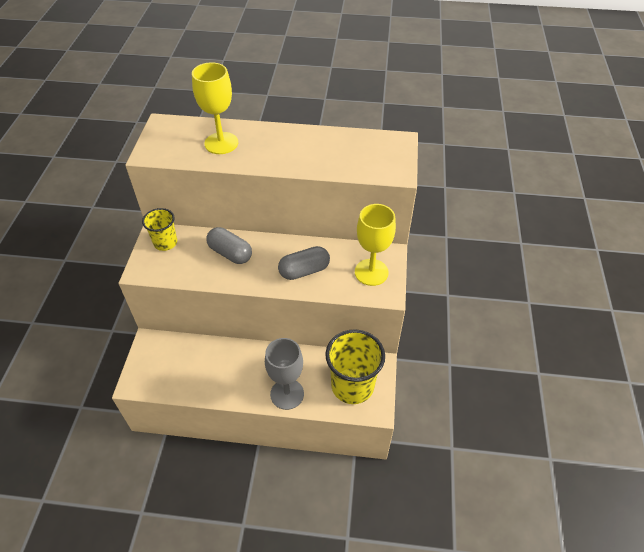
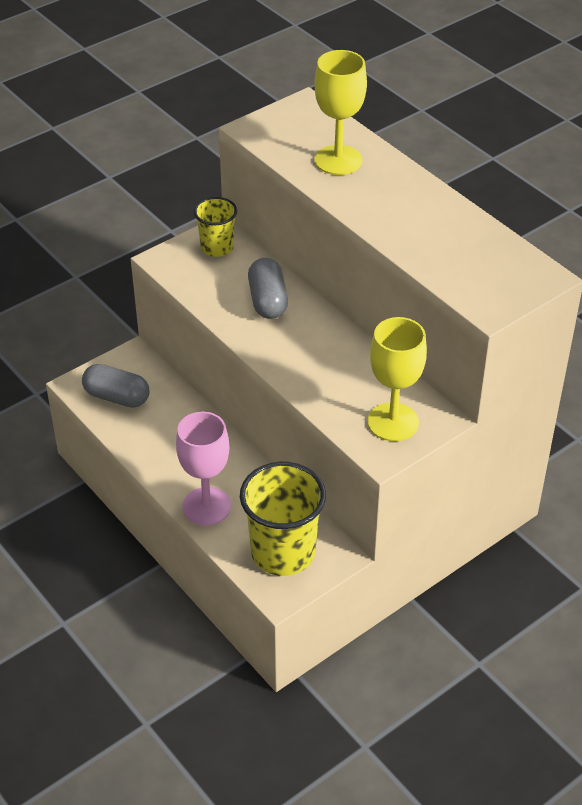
camera: 45 degrees right, 5 degrees down
grey goblet [265,338,304,410] -> pink goblet [176,411,231,526]
grey capsule [278,246,330,280] -> grey capsule moved to [82,364,149,408]

